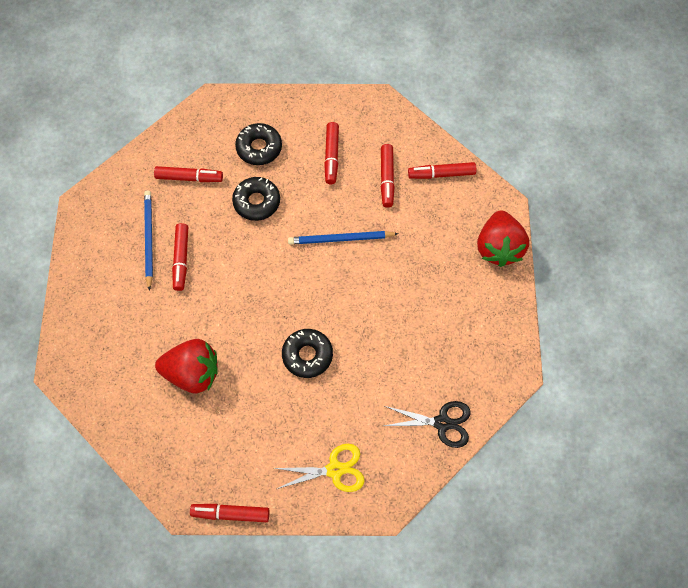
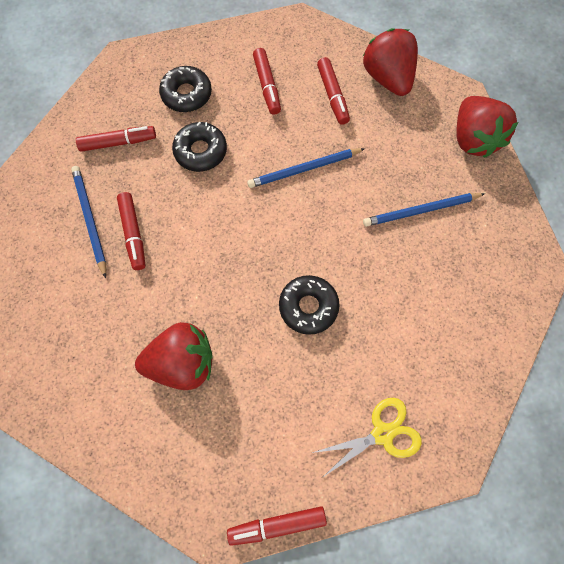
camera: 15 degrees left, 5 degrees up
black scissors [384,401,471,448] -> none
red marker [408,162,477,179] -> red strawberry [363,28,418,96]
none -> blue pencil [363,193,485,227]

